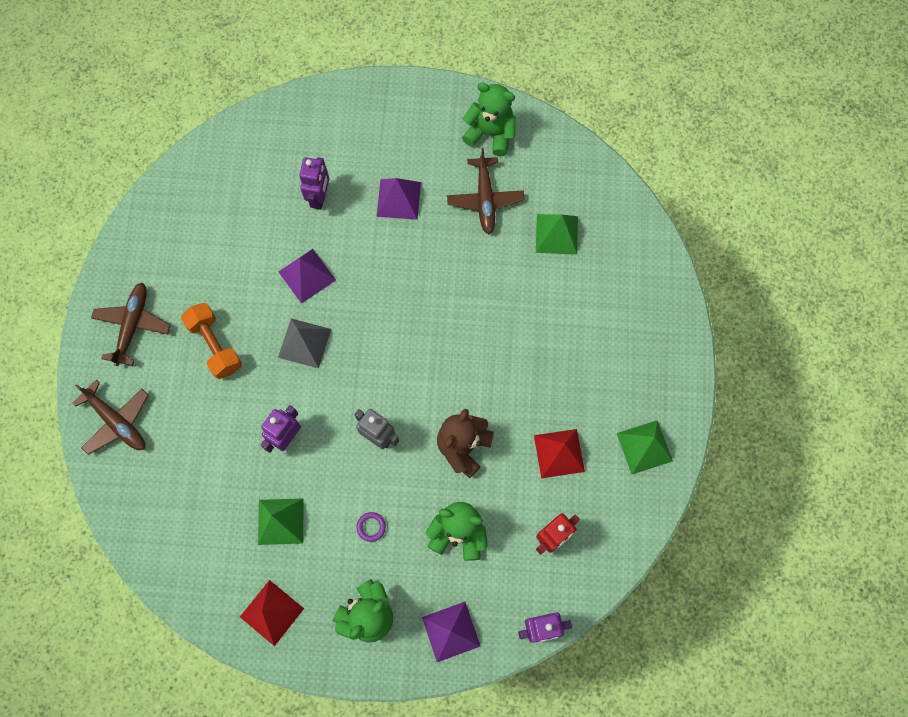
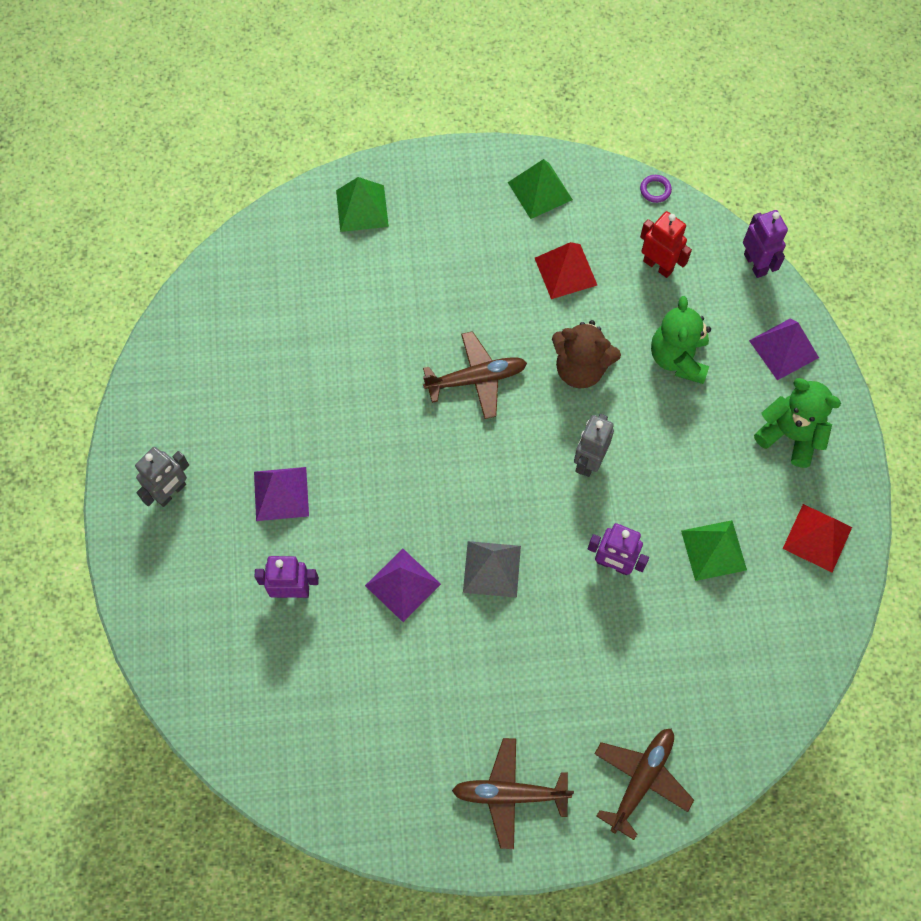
camera: 100 degrees left, 5 degrees down
orange dumbbell [181,303,242,379] -> none
purple ring [356,512,386,542] -> purple ring moved to [640,175,672,203]
brown plane [447,148,524,234] -> brown plane moved to [423,331,527,419]
green teddy bear [462,82,516,156] -> none
green pyramid [536,214,578,255] -> green pyramid moved to [336,177,389,232]
none -> grey robot [135,447,189,507]

